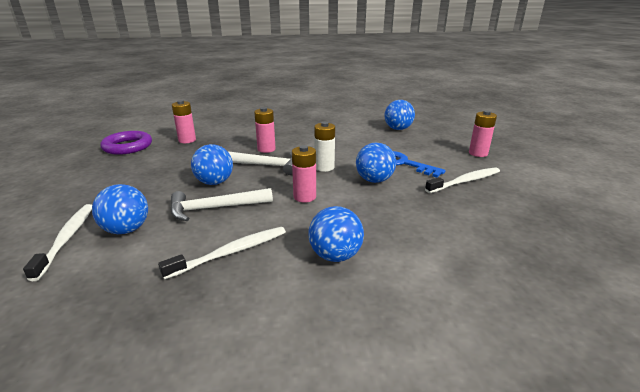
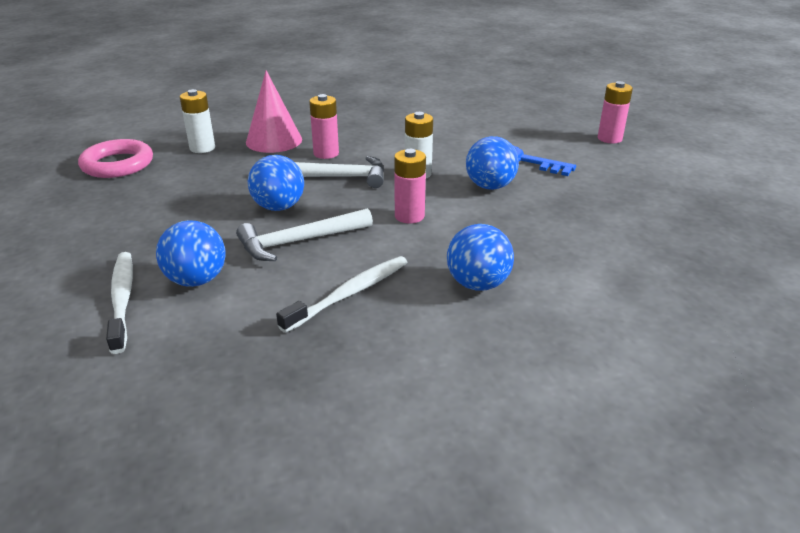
camera: 10 degrees left, 5 degrees up
purple ring [100,131,152,155] -> pink ring [78,139,153,178]
pink battery [172,100,196,143] -> white battery [180,89,215,153]
blue ball [385,100,415,130] -> none
white toothbrush [425,167,500,193] -> none
none -> pink cone [246,70,302,153]

